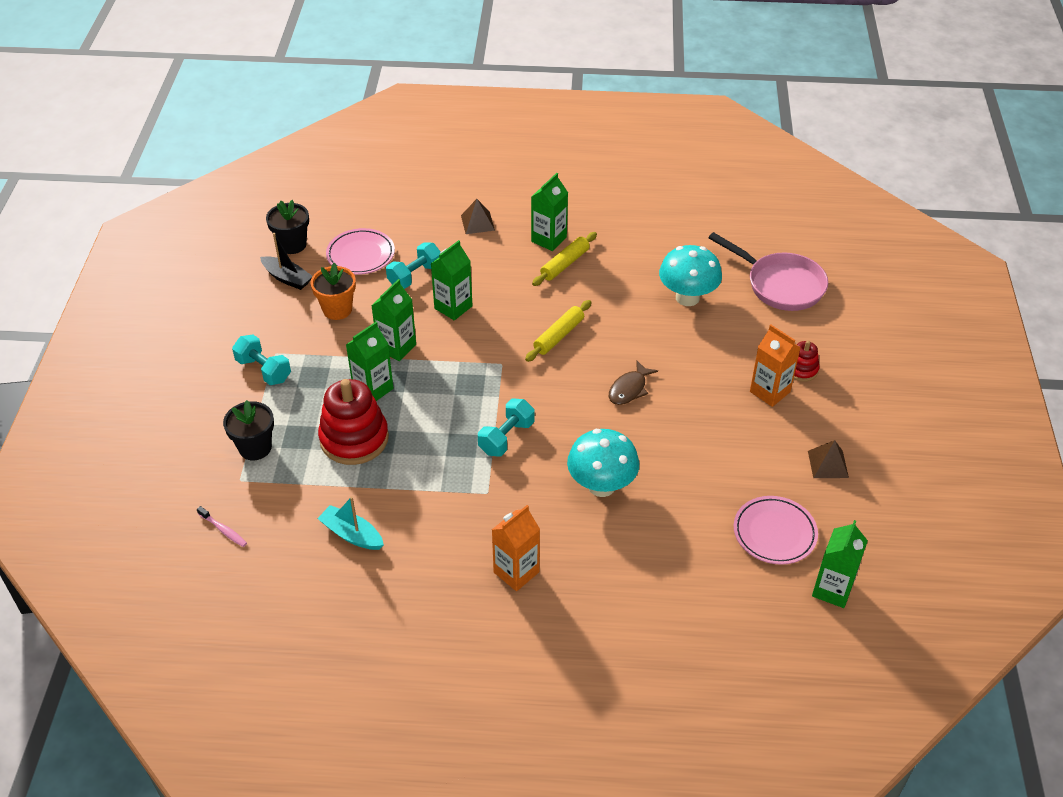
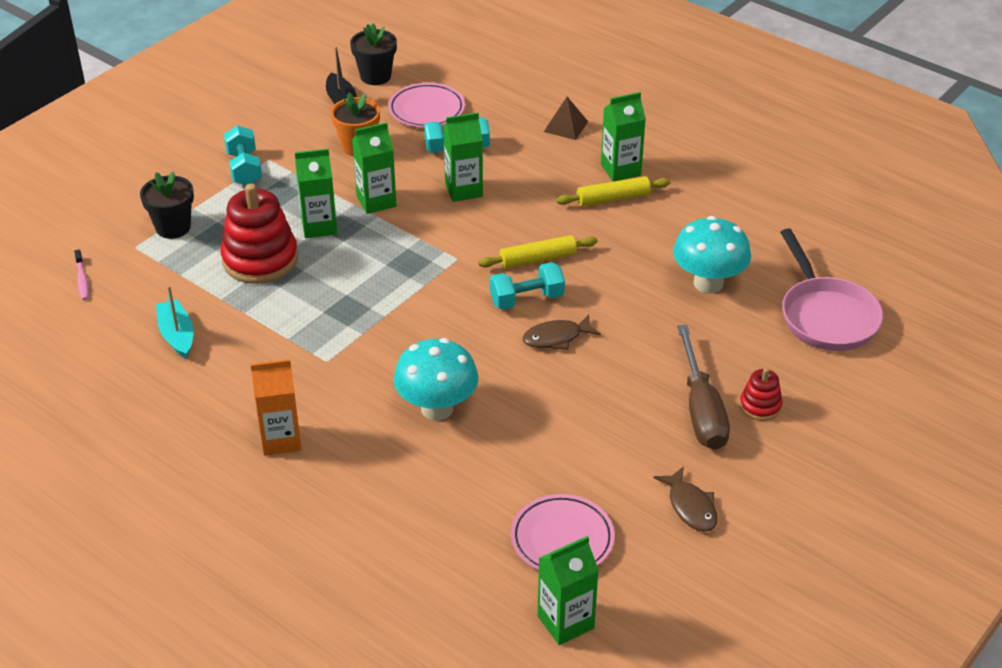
camera: 35 degrees right, 5 degrees down
turquoise dumbbell [478,399,535,457] -> turquoise dumbbell moved to [490,262,565,310]
orange carton [750,325,801,407] -> brown screwdriver [677,325,730,450]
brown pyramid [808,440,849,478] -> brown fish [654,466,718,532]

